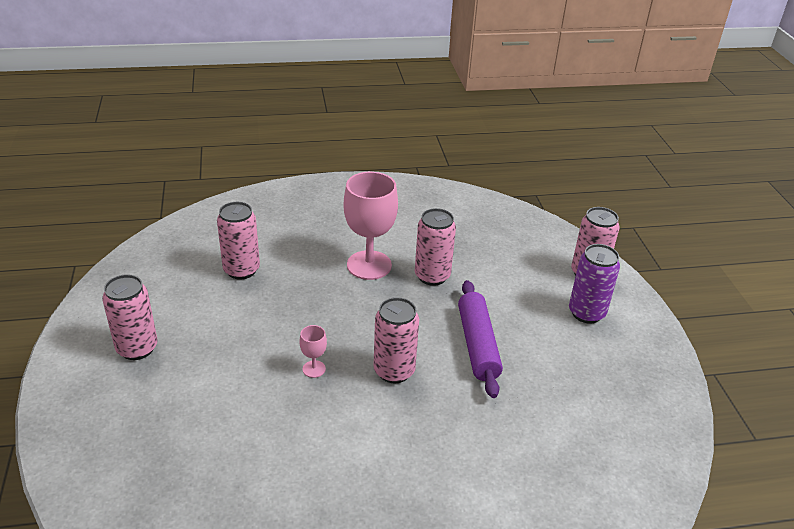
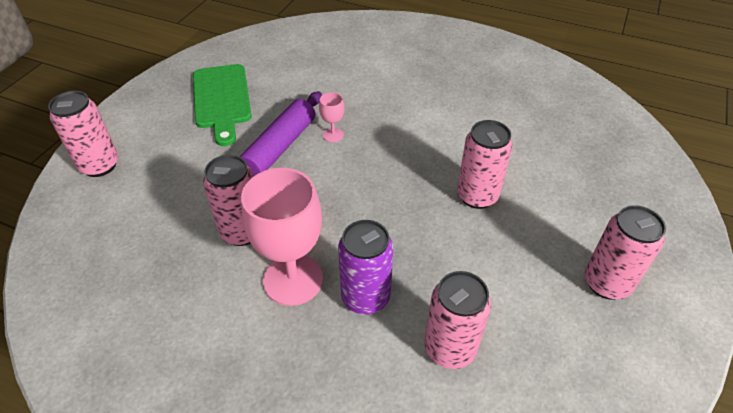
camera: 145 degrees left, 10 degrees up
pink goblet [300,325,327,378] -> pink goblet moved to [319,92,344,142]
pink can [373,297,419,383] -> pink can moved to [457,120,513,209]
purple can [569,244,620,324] -> purple can moved to [338,220,393,315]
none -> green cutting board [193,64,252,146]

